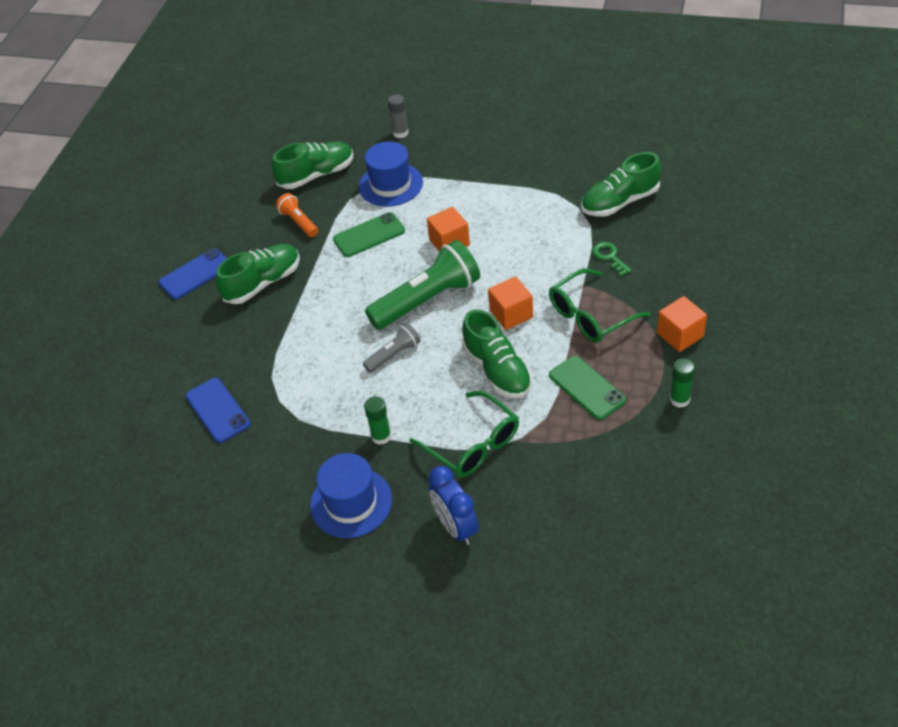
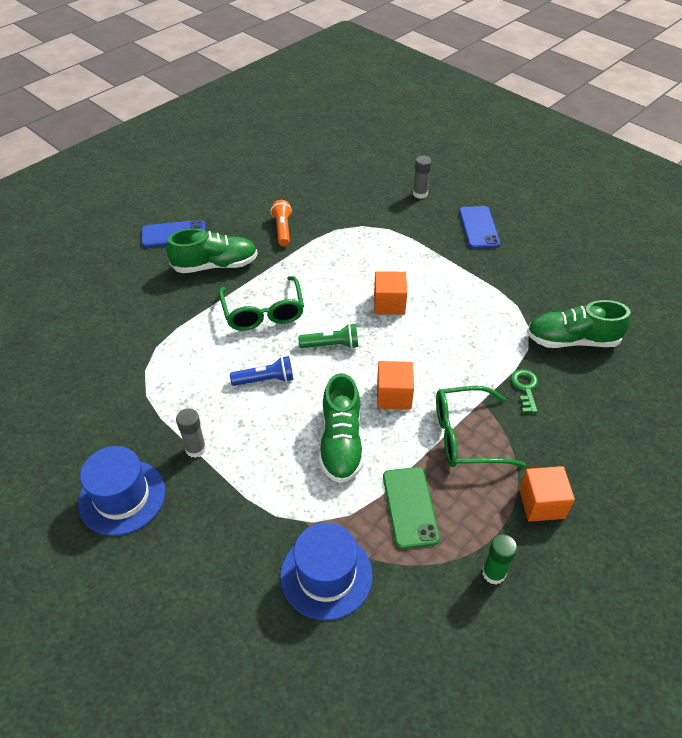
camera: 25 degrees right, 0 degrees up
blue phone [186,378,251,443] -> blue phone moved to [459,206,500,249]
green shoe [272,141,353,189] -> none
green phone [333,212,405,257] -> none
blue hat [359,141,423,207] -> blue hat moved to [280,522,373,620]
grey flashlight [363,323,421,373] -> blue flashlight [230,356,293,386]
green glue stick [364,396,391,445] -> grey glue stick [176,408,206,458]
green flashlight [365,240,480,330] -> green flashlight [298,324,358,349], size x0.50
green glasses [410,391,519,477] -> green glasses moved to [219,276,304,331]
blue clock [429,466,479,545] -> none

